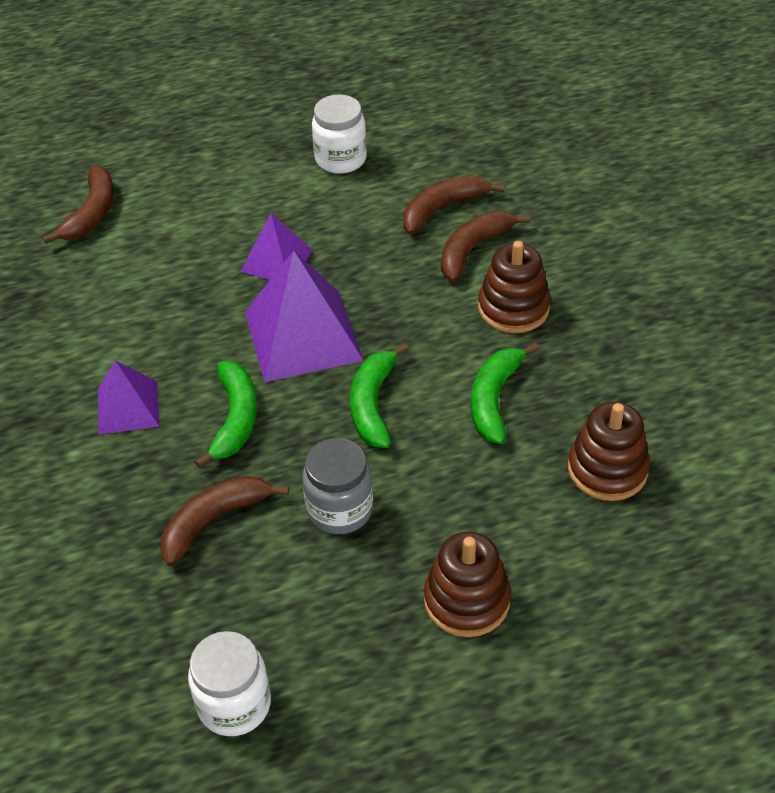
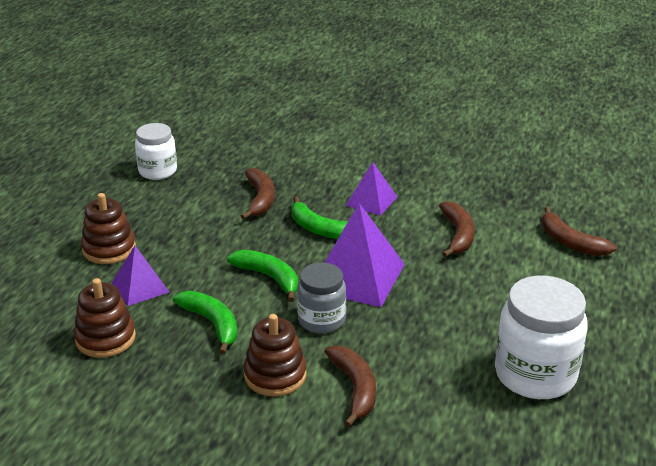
camera: 125 degrees right, 15 degrees down
purple pyramid [240,213,313,280] -> purple pyramid moved to [112,246,169,306]
grey jar [303,438,373,534] -> grey jar moved to [297,262,346,334]
white jar [312,94,367,174] -> white jar [495,275,588,399], size x1.61
brown banana [403,175,504,235] -> brown banana moved to [439,201,475,258]

